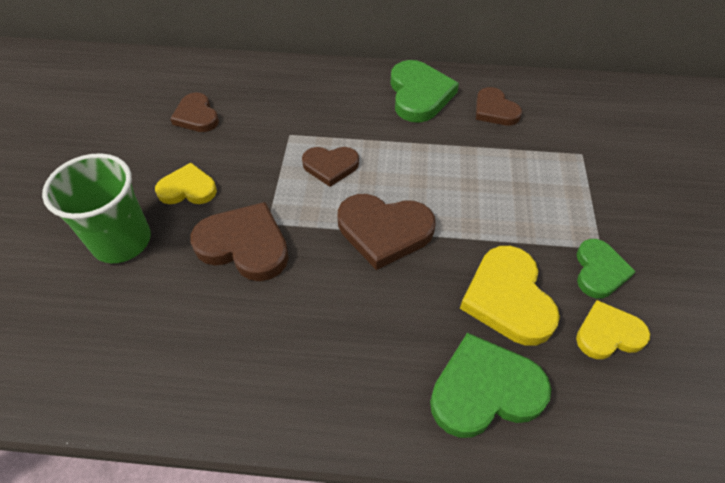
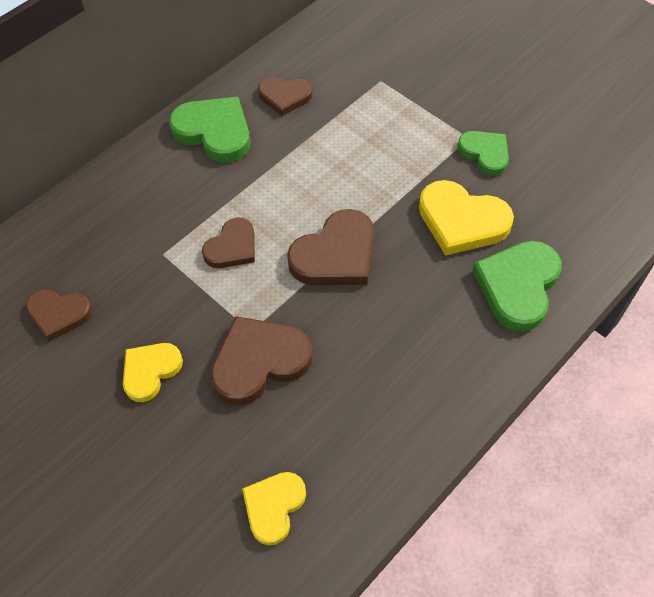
camera: 50 degrees left, 5 degrees up
green cup [42,153,151,263] -> none
yellow heart [576,300,650,359] -> yellow heart moved to [242,472,306,545]

